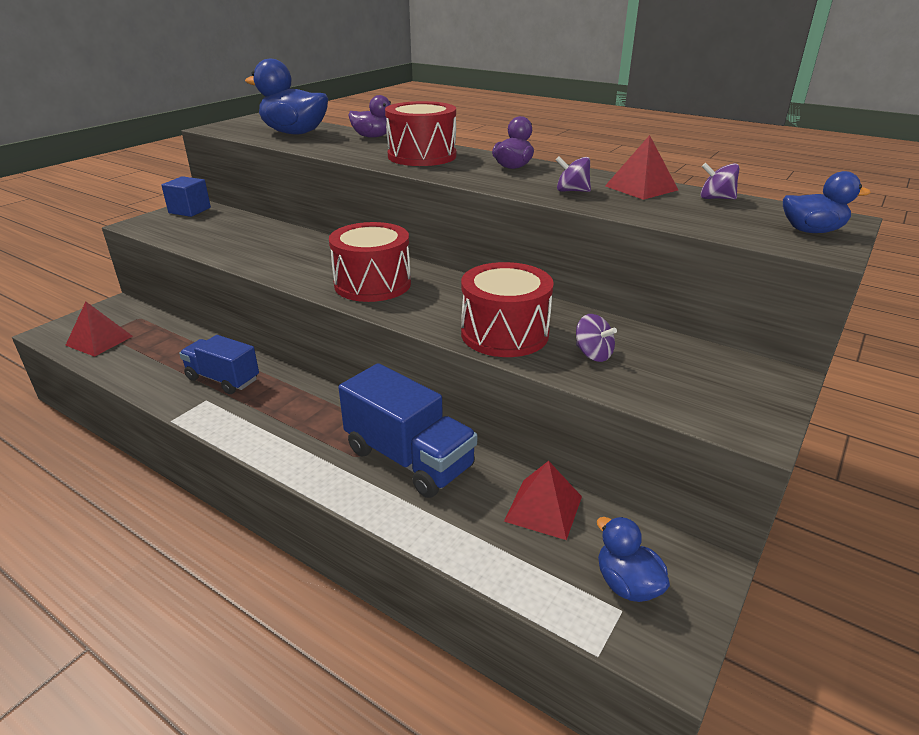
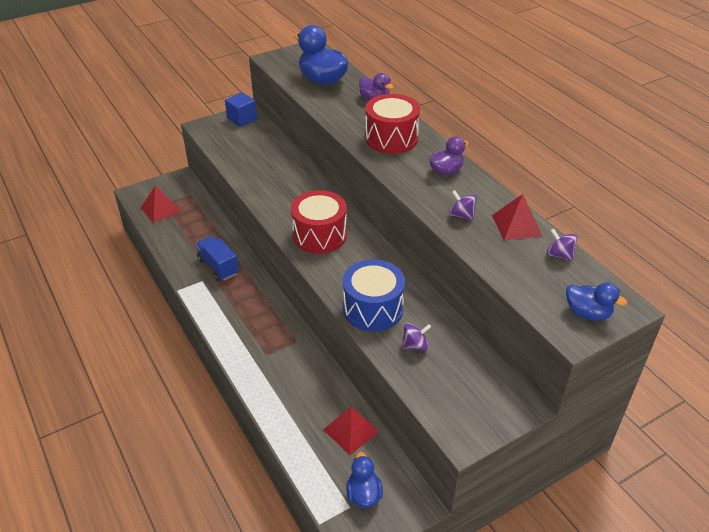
camera: 25 degrees right, 10 degrees up
blue truck [338,363,477,498] -> none
red drum [461,262,554,357] -> blue drum [343,259,405,332]
purple spinning top [576,314,617,362] -> purple spinning top turned 90 degrees counterclockwise [402,323,431,351]

